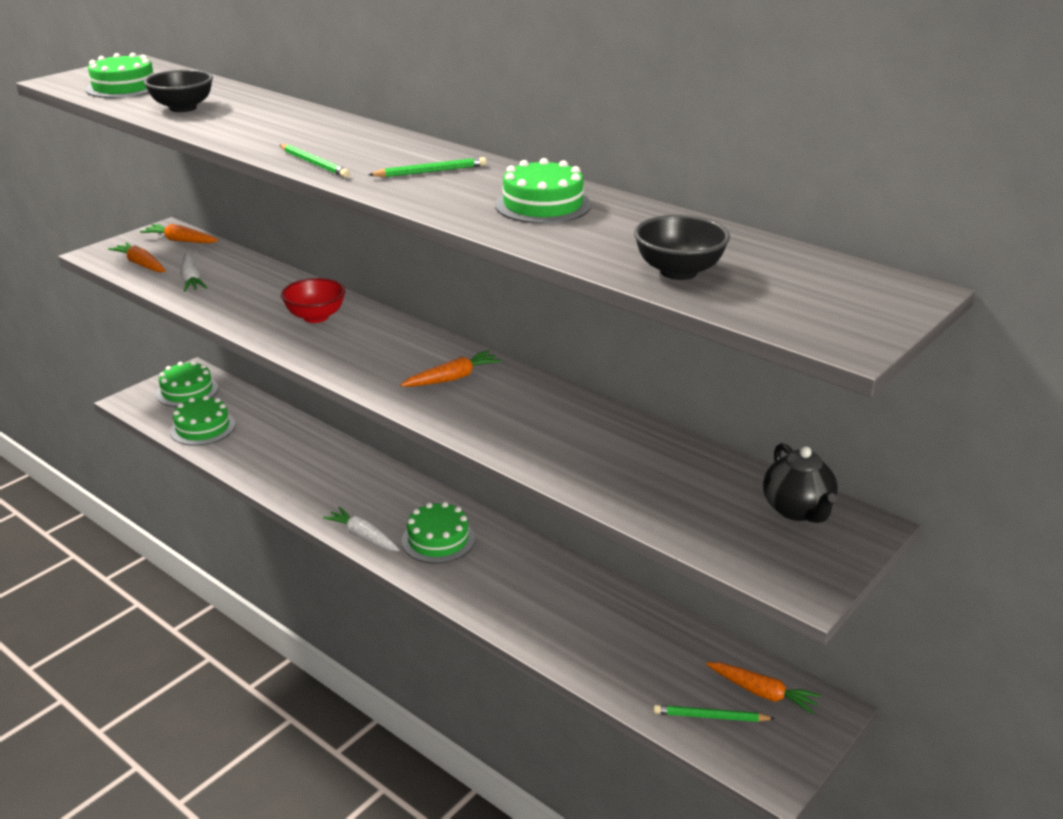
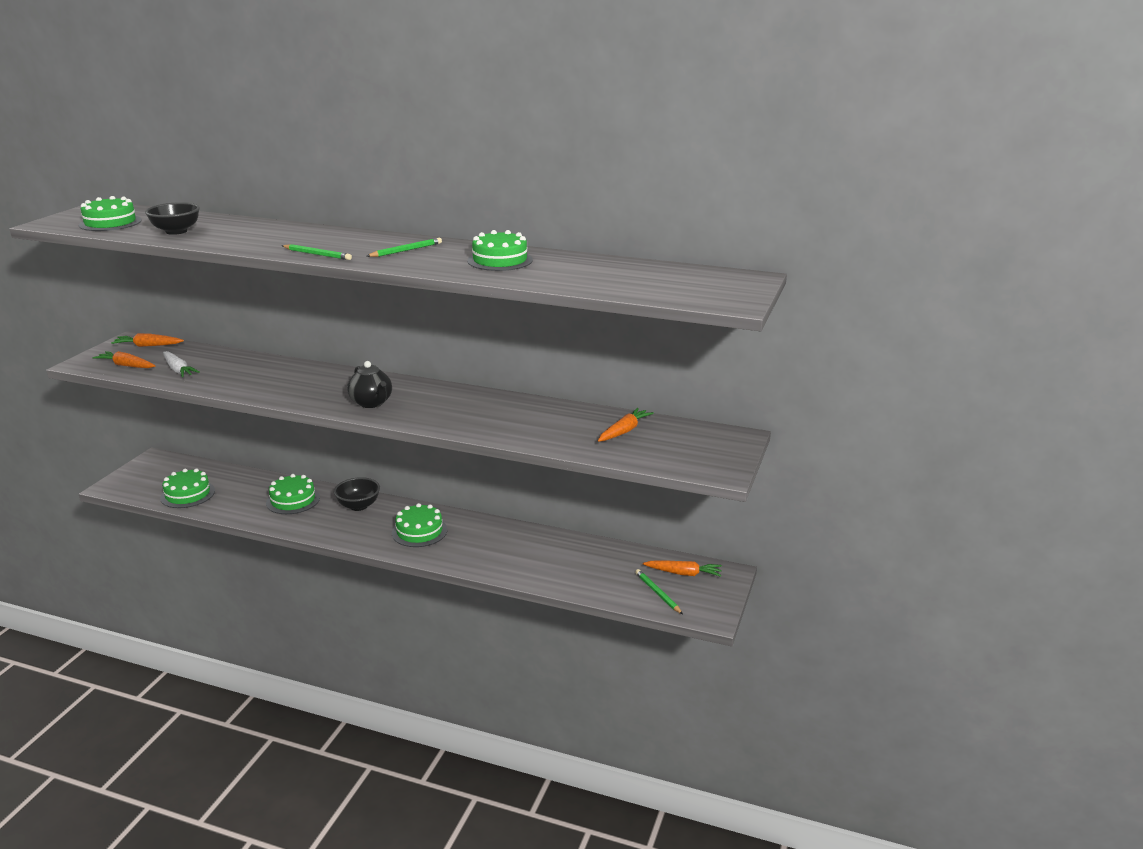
camera: 20 degrees left, 5 degrees down
green cake [156,361,218,407] -> green cake moved to [266,474,320,514]
red bowl [281,278,345,323] -> none
white carrot [323,507,400,551] -> none
orange carrot [400,350,502,387] -> orange carrot moved to [598,408,654,442]
black bowl [634,215,730,280] -> black bowl moved to [334,477,380,511]
green pencil [654,705,775,722] -> green pencil turned 75 degrees clockwise [635,569,683,614]
black teapot [763,443,838,523] -> black teapot moved to [347,361,392,408]

